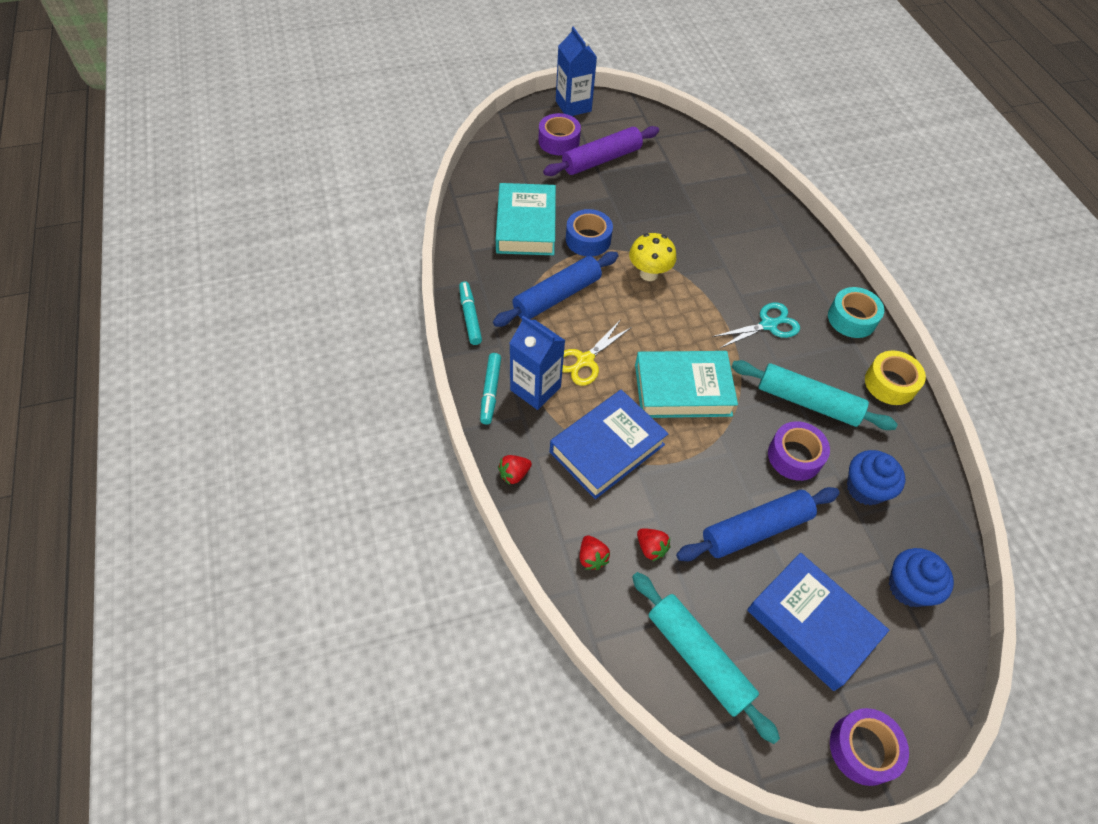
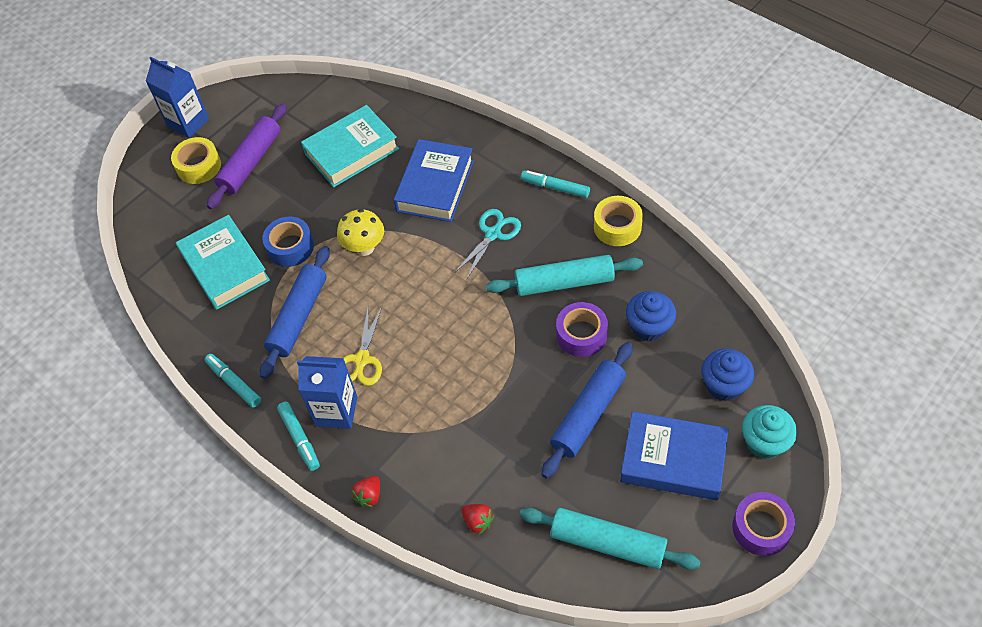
camera: 25 degrees left, 0 degrees up
purple tape [538,113,581,155] -> yellow tape [171,137,221,184]
blue book [550,390,668,499] -> blue book moved to [394,139,474,222]
turquoise book [635,351,738,418] -> turquoise book moved to [301,105,399,187]
red strawberry [637,528,671,561] -> none
turquoise tape [828,287,884,338] -> turquoise marker [521,170,590,198]
none -> turquoise cupcake [742,405,797,459]

